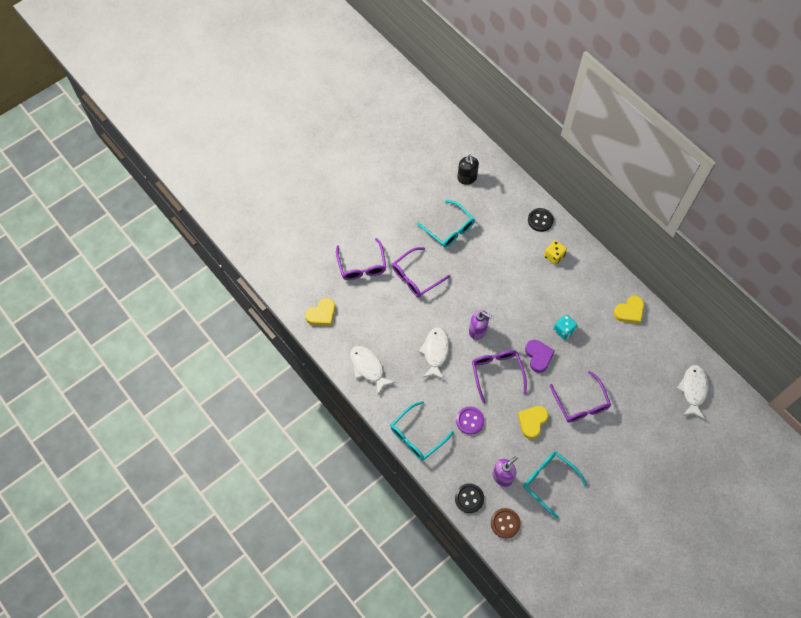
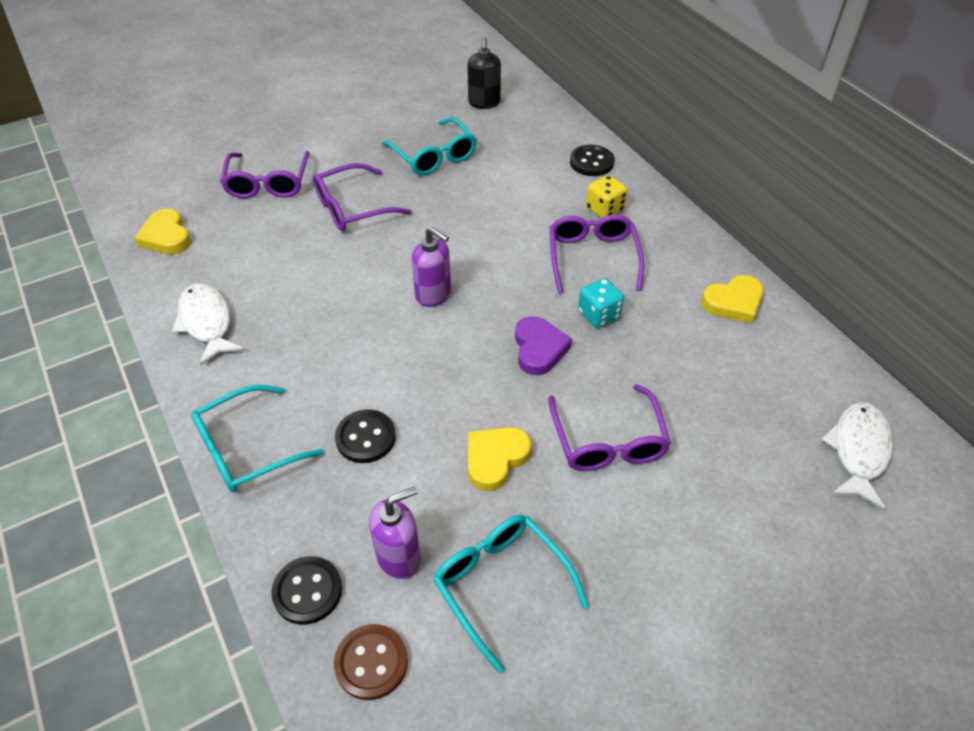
camera: 10 degrees right, 15 degrees down
yellow heart [305,298,335,326] -> yellow heart turned 90 degrees clockwise [134,209,191,254]
white fish [418,327,449,380] -> none
purple button [456,407,484,435] -> black button [335,409,396,463]
purple glasses [472,350,527,404] -> purple glasses moved to [550,214,644,294]

